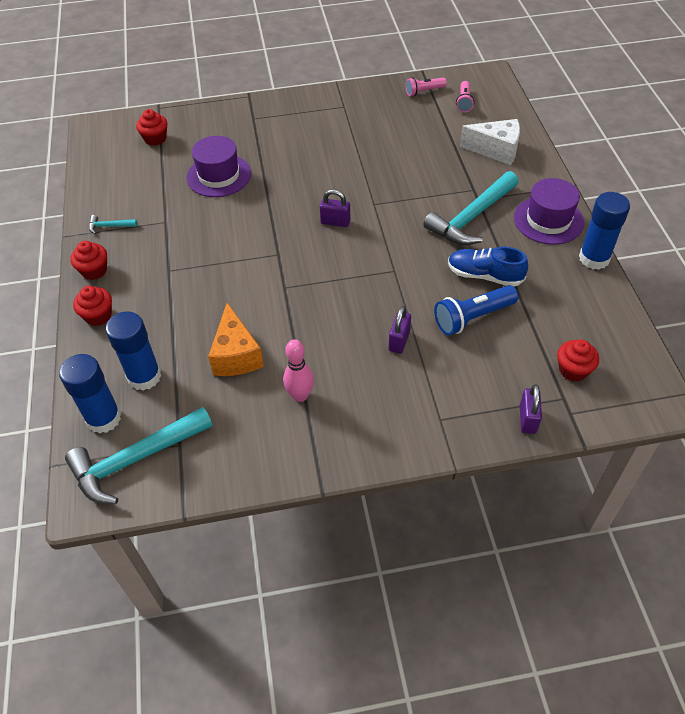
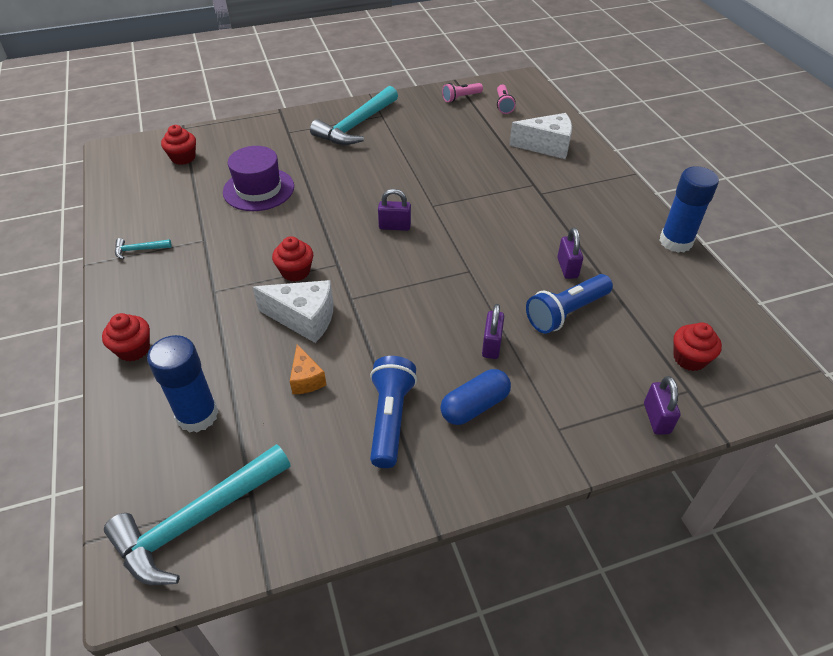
camera: 10 degrees left, 5 degrees down
blue glue stick [59,354,121,434] -> none
red cupcake [70,241,107,280] -> red cupcake moved to [272,236,313,282]
orange cheese [208,303,264,376] -> orange cheese [290,344,327,394], size x0.58
pink bowling pin [283,339,314,402] -> blue flashlight [370,356,417,468]
turquoise hammer [423,171,519,245] -> turquoise hammer moved to [310,86,398,145]
blue shoe [448,247,528,287] -> purple padlock [557,228,583,279]
purple hat [514,178,584,245] -> none
none -> white cheese [253,280,333,343]
none -> blue capsule [440,369,511,425]

